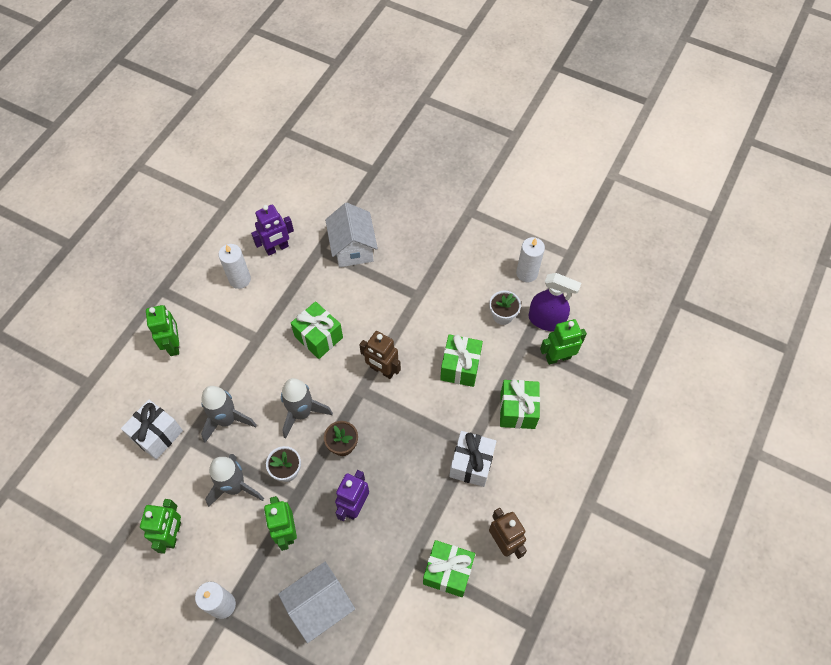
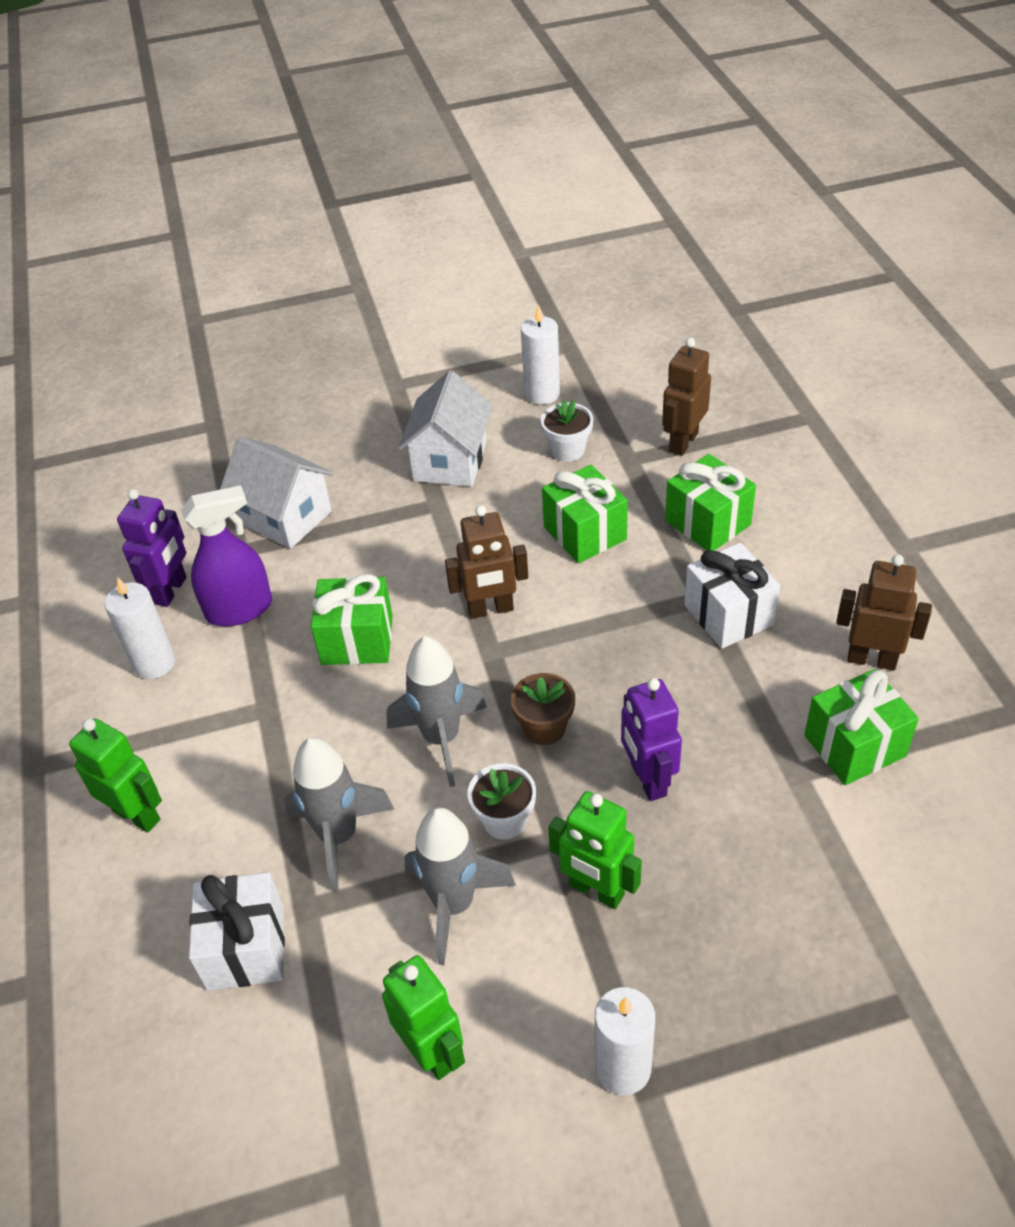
camera: 40 degrees left, 15 degrees down
white house [278,562,355,643] -> white house moved to [398,371,493,487]
purple spray bottle [528,273,581,331] -> purple spray bottle moved to [181,485,272,626]
green robot [540,319,587,365] -> brown robot [662,338,711,456]

